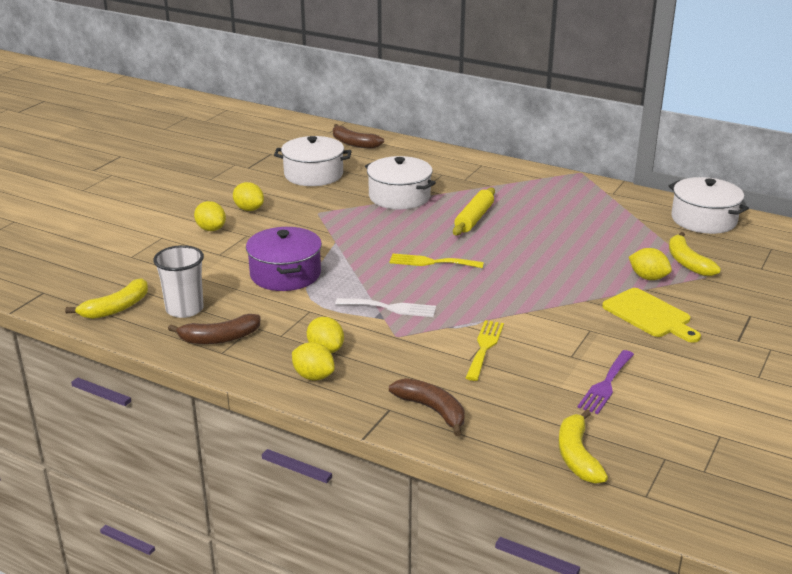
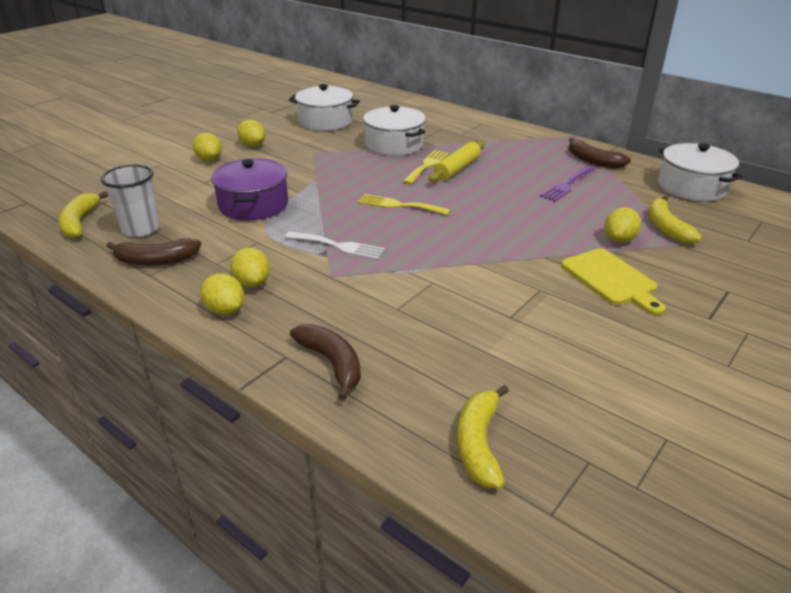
camera: 10 degrees right, 5 degrees up
yellow banana [65,278,148,319] -> yellow banana turned 120 degrees clockwise [58,191,108,238]
brown banana [333,124,384,149] -> brown banana moved to [569,138,631,169]
yellow fork [466,320,504,381] -> yellow fork moved to [403,150,449,184]
purple fork [577,350,634,414] -> purple fork moved to [540,166,595,202]
yellow lemon [629,248,672,280] -> yellow lemon turned 75 degrees clockwise [604,207,641,243]

